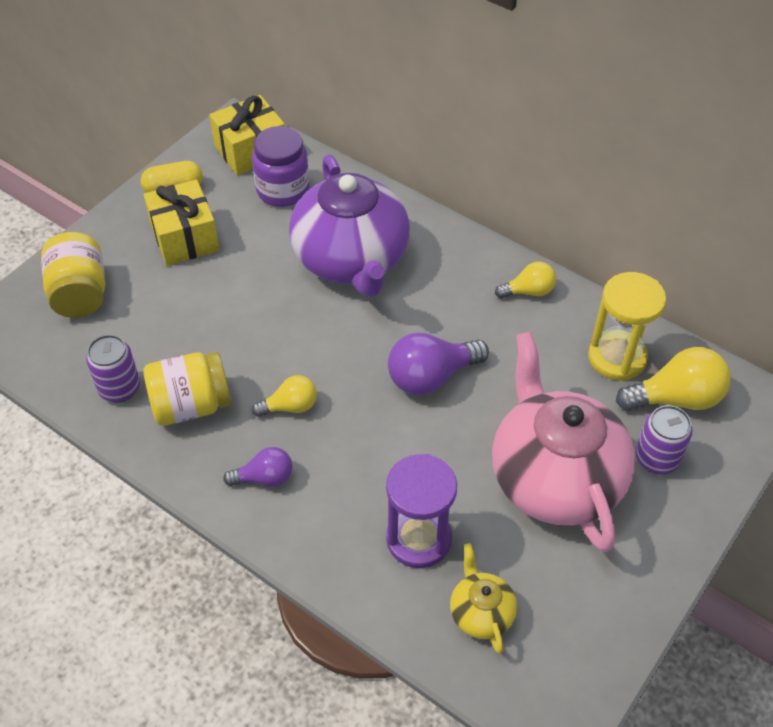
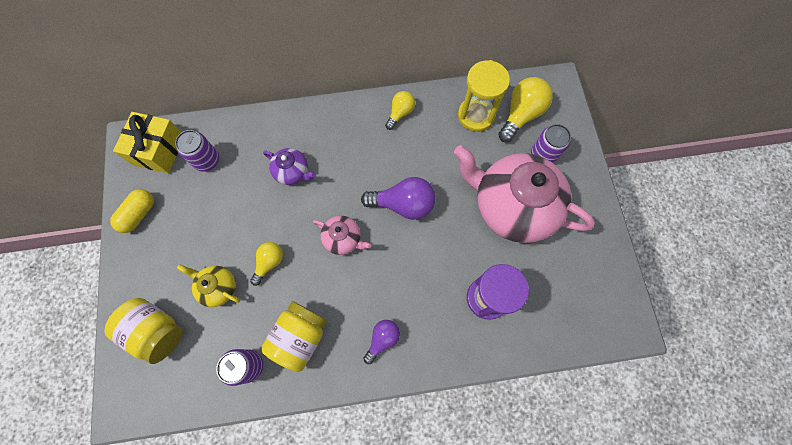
camera: 45 degrees left, 20 degrees up
yellow gift [144,179,220,266] -> none
purple jar [252,126,310,207] -> purple can [175,130,219,172]
yellow light bulb [252,375,317,417] -> yellow light bulb moved to [250,242,283,286]
purple teapot [289,154,410,297] -> purple teapot [263,148,315,185], size x0.44
purple light bulb [388,333,489,395] -> purple light bulb turned 105 degrees counterclockwise [361,177,436,220]
yellow teapot [450,543,517,653] -> yellow teapot moved to [177,264,240,307]
none -> pink teapot [313,216,372,255]

